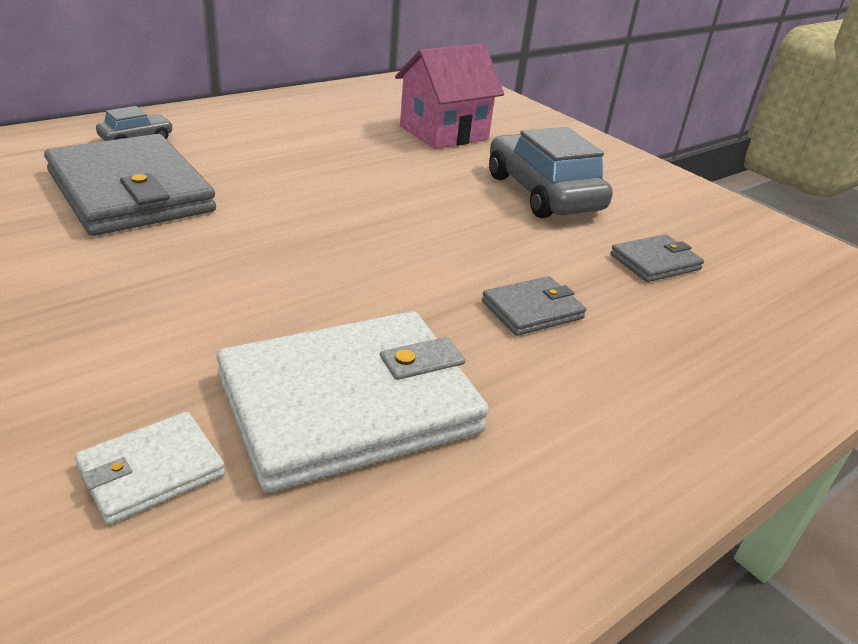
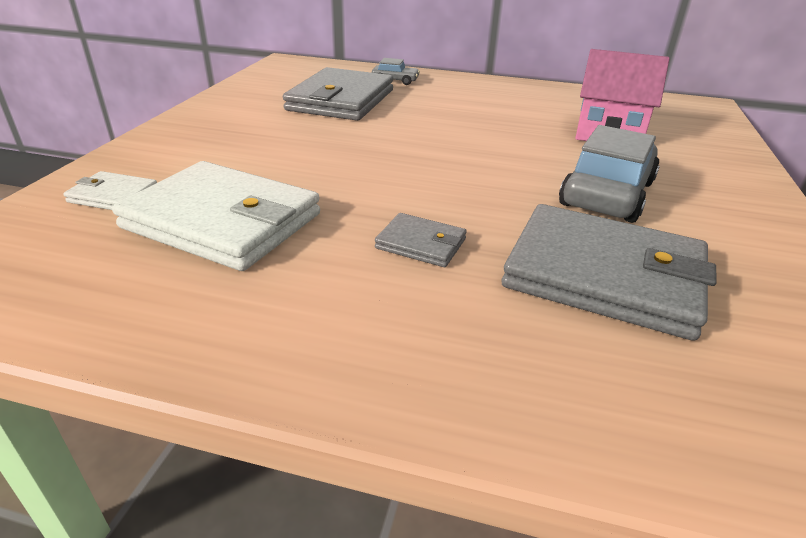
camera: 55 degrees right, 0 degrees up
grey wallet [610,234,704,282] -> grey wallet [502,204,717,341], size x2.17

